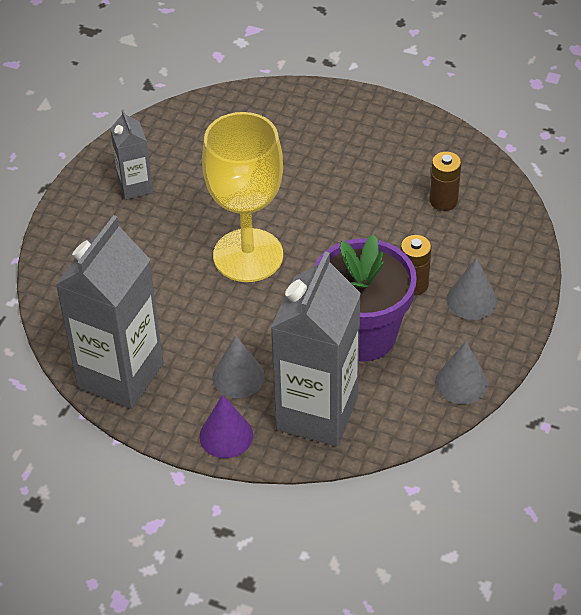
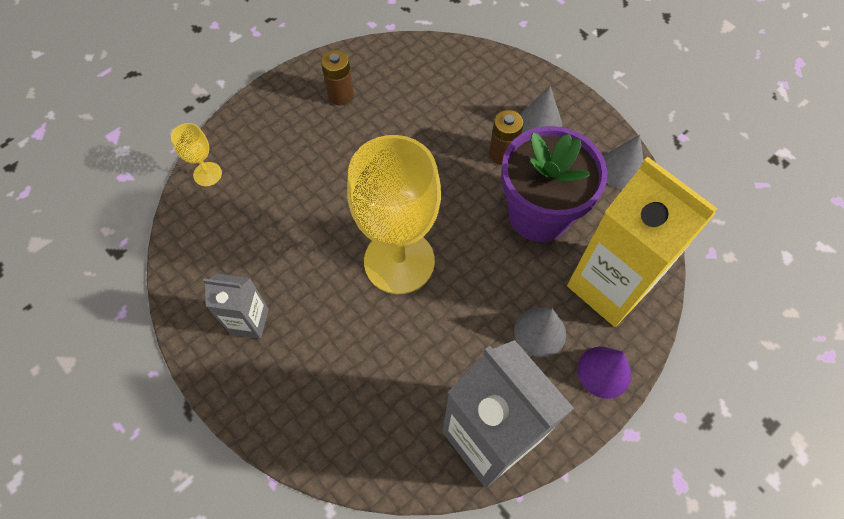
camera: 65 degrees left, 15 degrees up
grey carton [271,252,361,446] -> yellow carton [567,157,717,327]
brown battery [429,152,461,211] -> brown battery moved to [321,50,354,105]
none -> yellow goblet [171,123,222,186]

